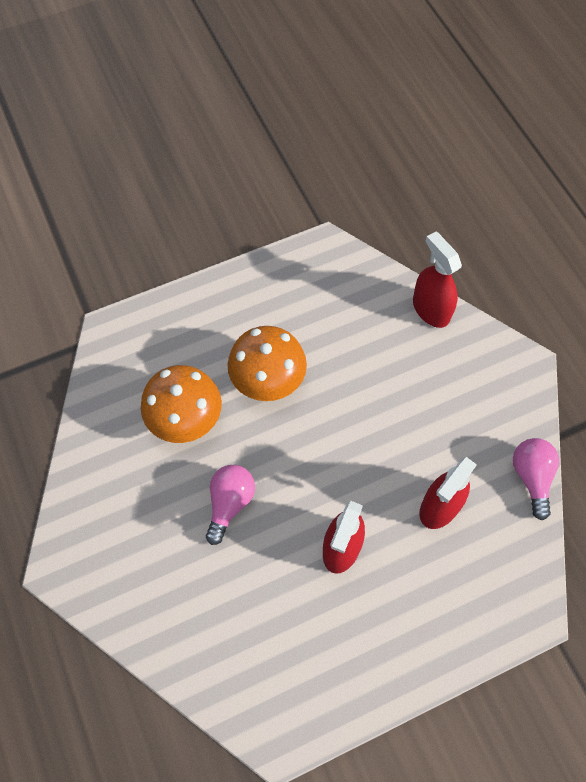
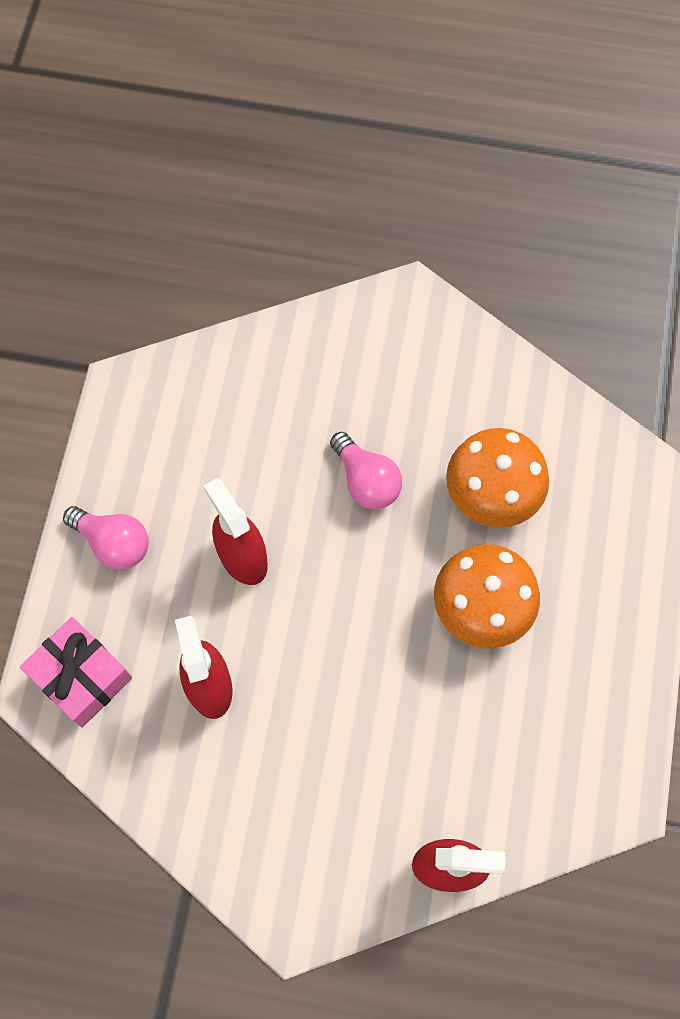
camera: 125 degrees right, 5 degrees up
pink light bulb [513,438,559,520] -> pink light bulb moved to [63,506,148,570]
none -> pink gift [20,617,132,728]

